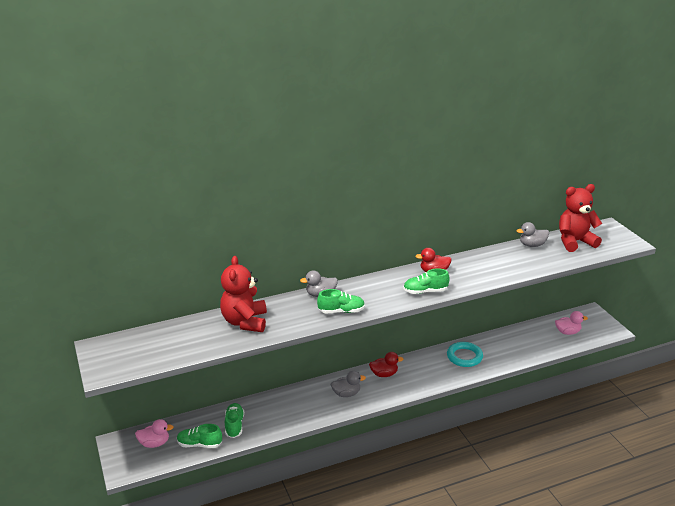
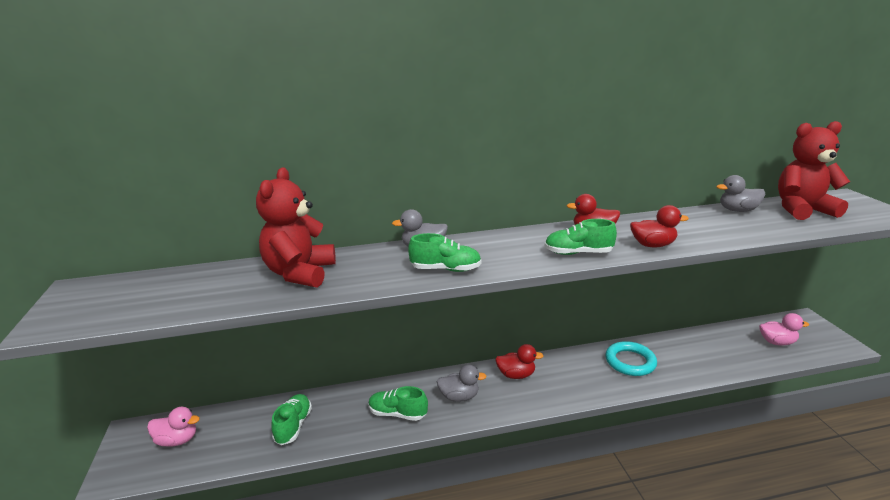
camera: 10 degrees right, 5 degrees down
green shoe [177,424,222,448] -> green shoe moved to [369,386,428,421]
none -> red duck [630,205,689,247]

